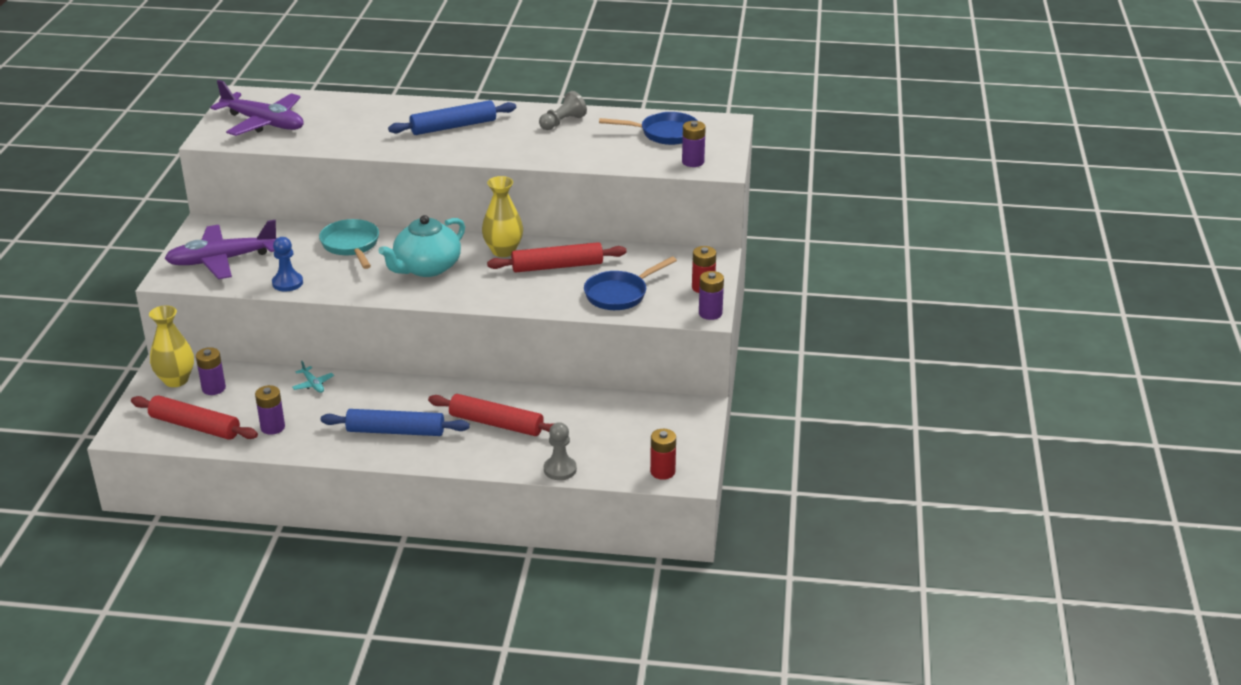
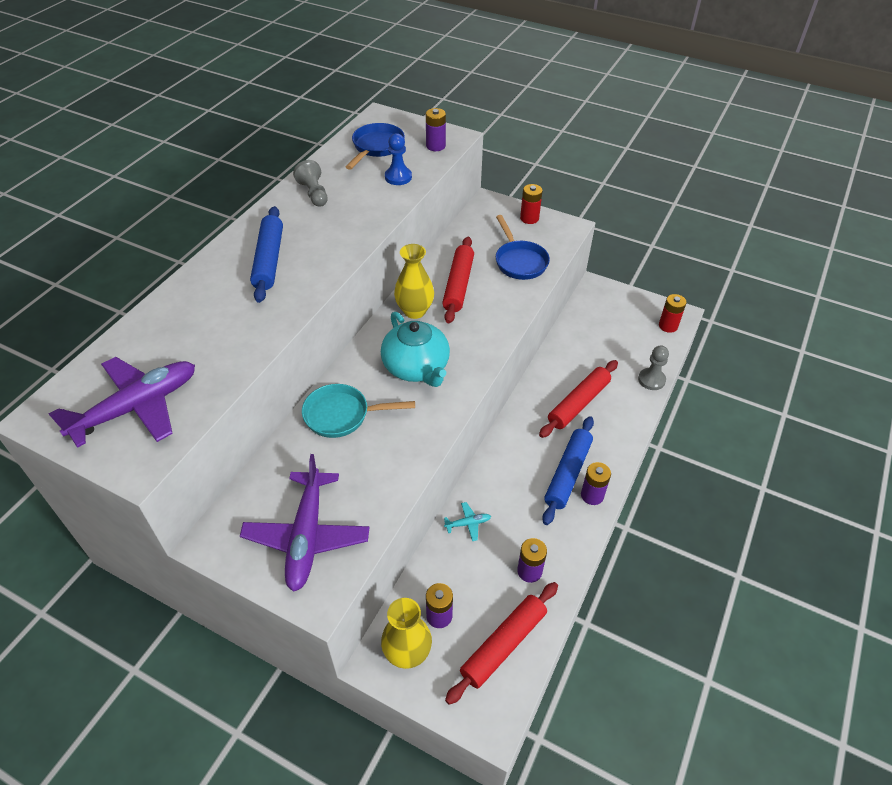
camera: 70 degrees left, 15 degrees up
blue pawn [272,237,303,291] -> blue pawn moved to [385,133,412,185]
purple battery [699,271,724,320] -> purple battery moved to [581,462,611,505]

